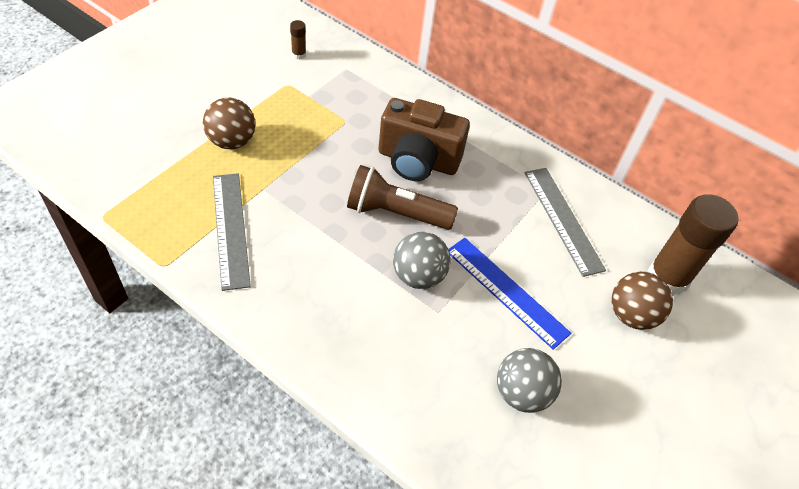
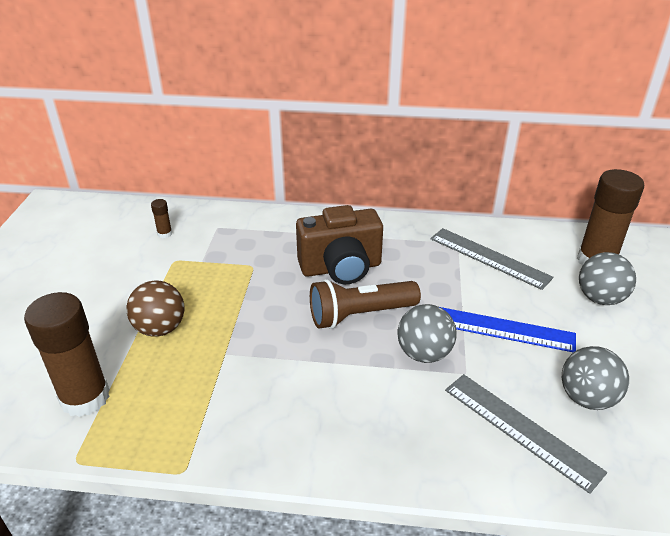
camera: 25 degrees left, 15 degrees down
grey ruler [213,173,251,291] -> grey ruler moved to [445,374,607,494]
brown ball [612,272,673,330] -> grey ball [579,252,636,305]
none -> brown glue stick [24,292,110,417]

